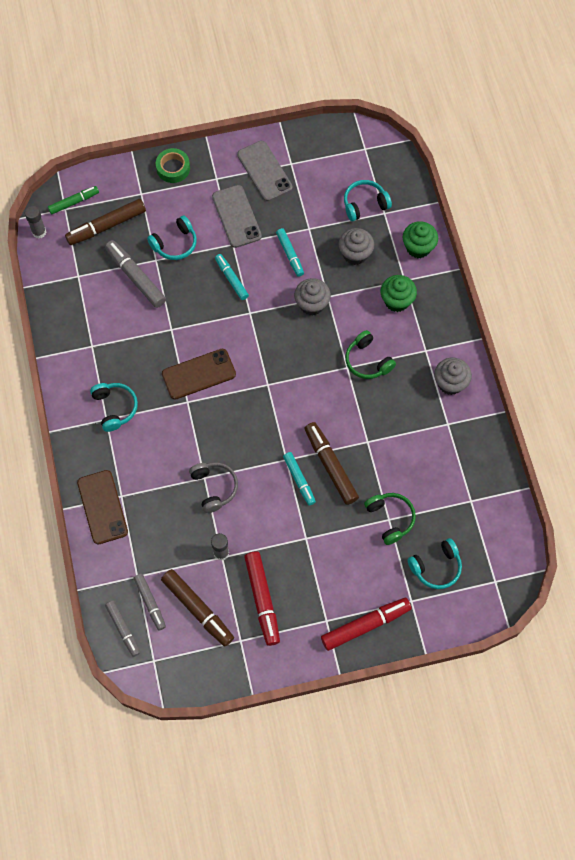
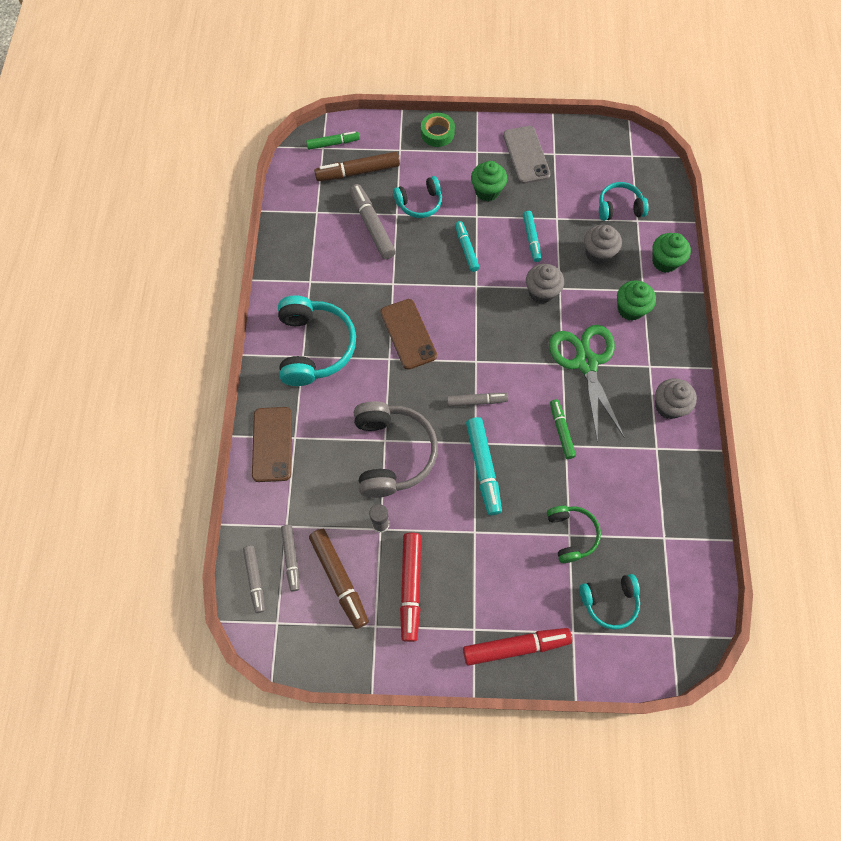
camera: 15 degrees right, 0 degrees up
grey glue stick [25,206,46,238] -> none
turquoise headphones [90,383,138,432] -> turquoise headphones [278,295,356,386], size x1.74
brown phone [162,349,236,399] -> brown phone turned 75 degrees clockwise [380,299,437,370]
grey headphones [189,462,238,513] -> grey headphones [354,401,438,498], size x1.74
grey phone [212,185,262,248] -> green cupcake [471,161,507,201]
turquoise marker [283,452,316,506] -> turquoise marker [466,417,502,515], size x1.57
brown marker [304,422,359,505] -> none
green headphones [345,330,396,379] -> green scissors [549,325,625,442]
none -> grey marker [447,393,508,407]
none -> green marker [550,399,576,459]

